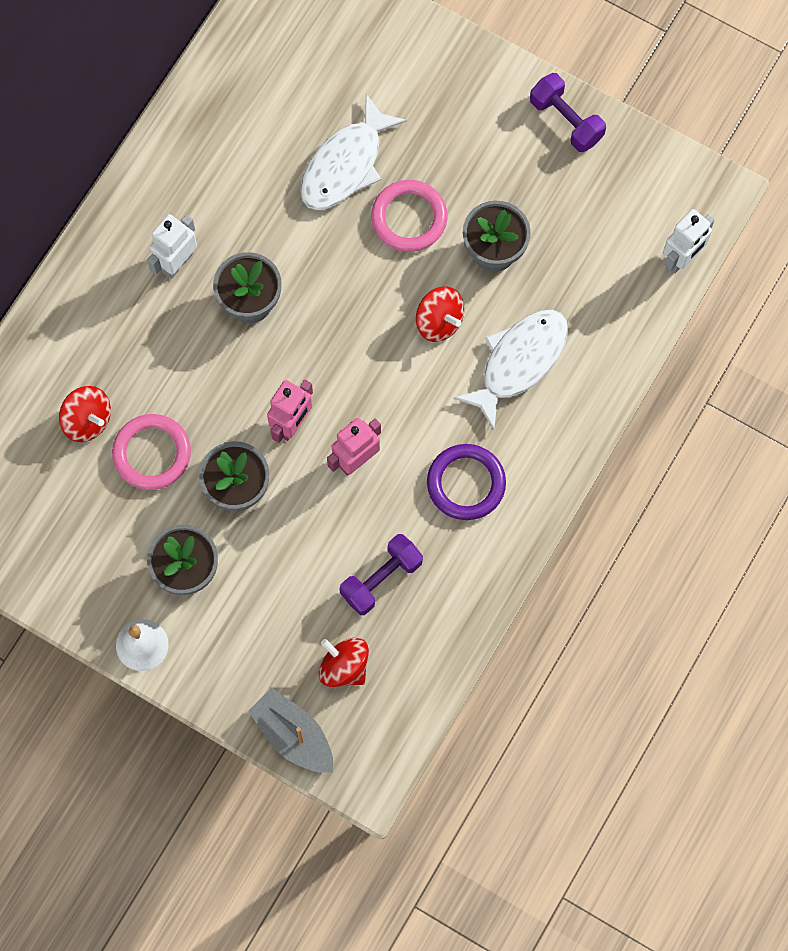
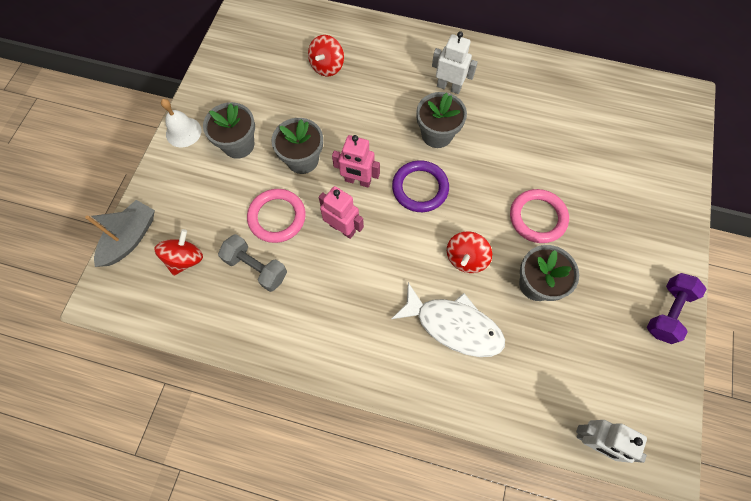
camera: 75 degrees right, 5 degrees down
pink ring [112,414,191,490] -> pink ring moved to [247,189,306,243]
white fish [300,94,407,210] -> none
purple dumbbell [340,534,423,615] -> grey dumbbell [218,234,287,292]
purple ring [427,444,506,520] -> purple ring moved to [392,160,449,212]

